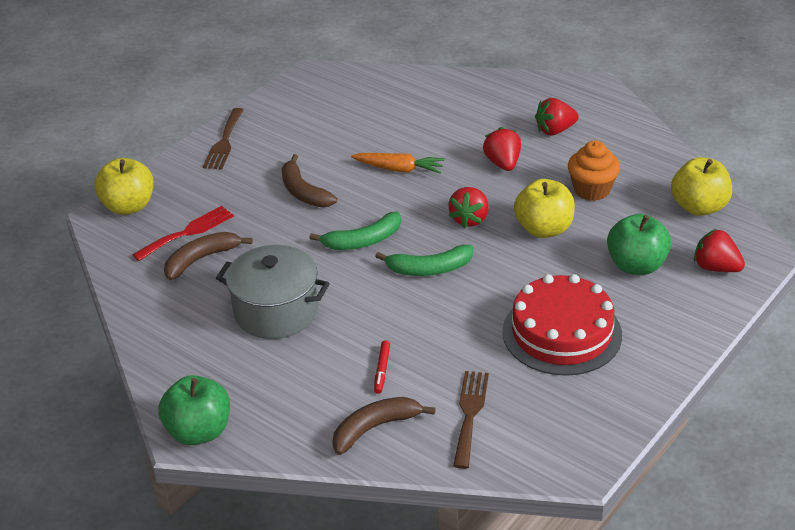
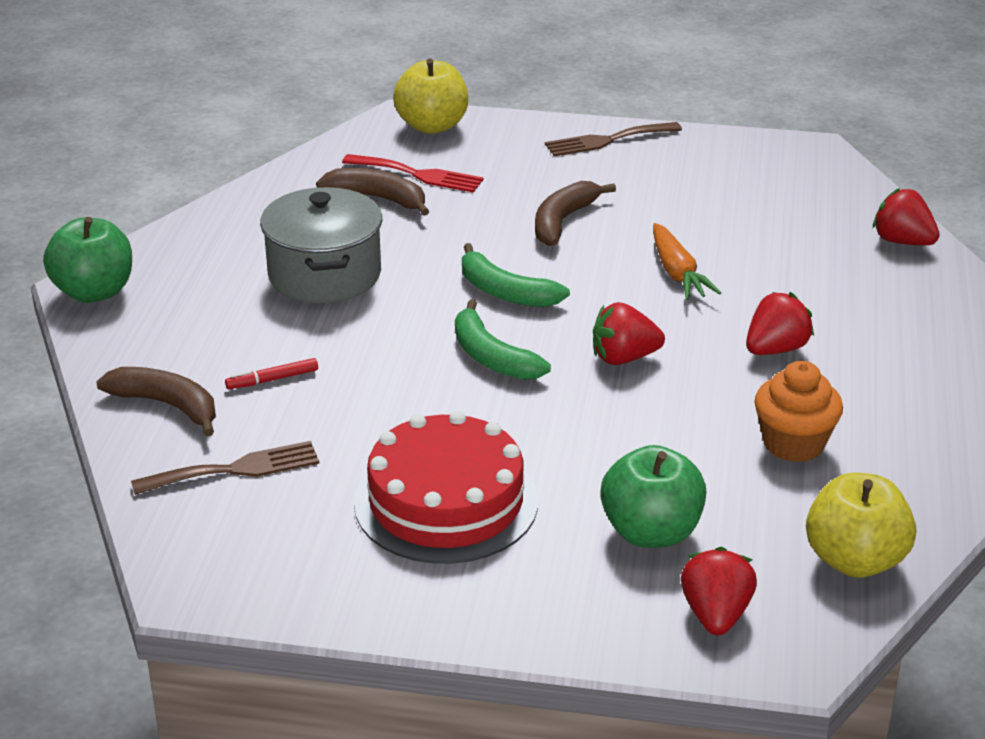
camera: 60 degrees right, 5 degrees down
yellow apple [514,179,575,238] -> none
red strawberry [535,98,579,135] -> red strawberry moved to [873,188,940,245]

